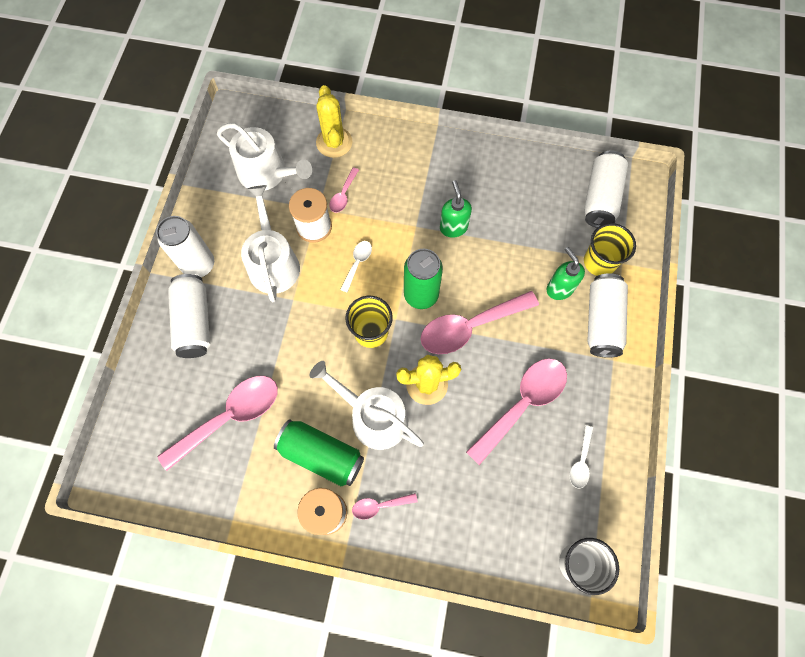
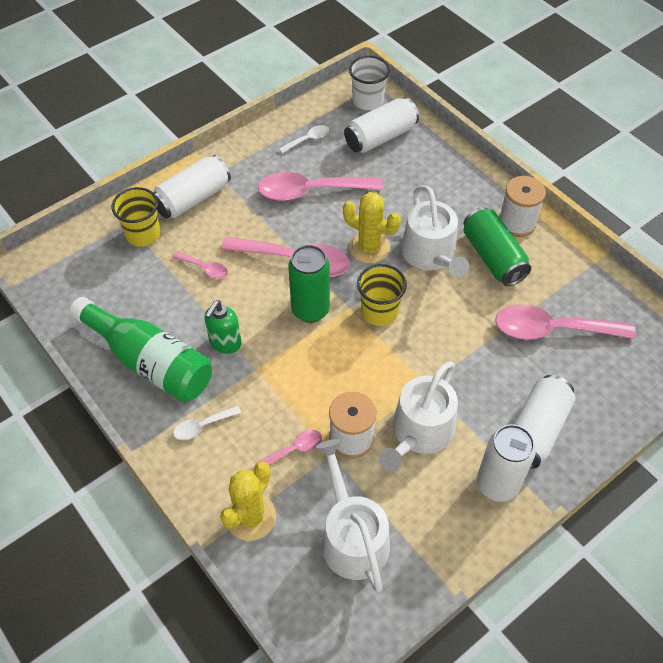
camera: 140 degrees left, 15 degrees down
white spoon [340,241,372,292] -> white spoon moved to [173,405,241,440]
pink spoon [352,493,418,520] -> pink spoon moved to [173,252,228,279]
green soap dispenser [546,247,585,300] -> none
white can [584,150,628,228] -> white can moved to [344,97,419,153]
none -> green bottle [69,297,212,402]

